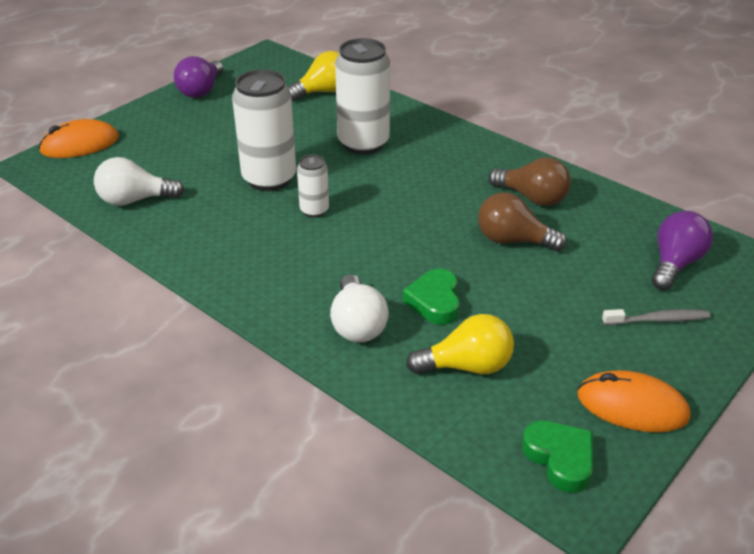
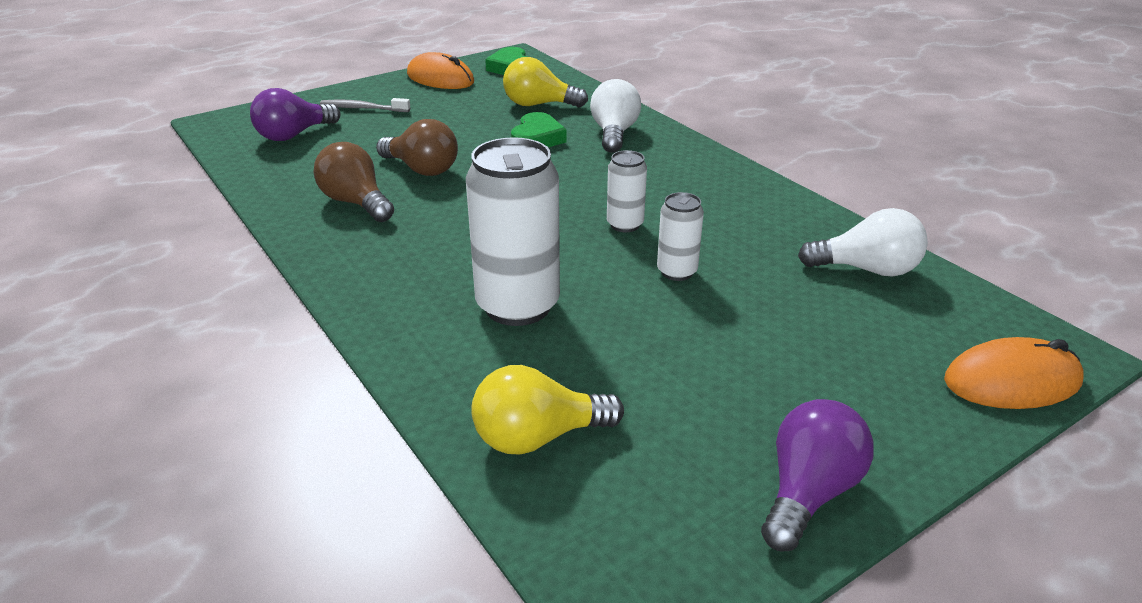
camera: 165 degrees left, 5 degrees down
white can [232,70,296,191] -> white can [657,192,704,281], size x0.51

